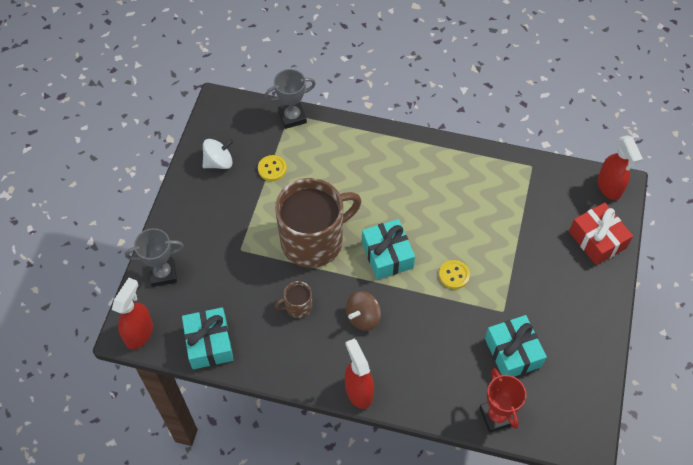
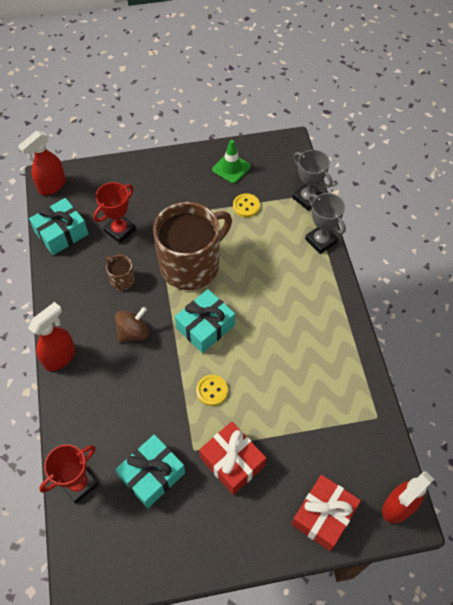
camera: 65 degrees right, 0 degrees up
red spray bottle [112,278,153,350] -> red spray bottle turned 135 degrees clockwise [18,131,66,195]
grey trophy [125,228,184,287] -> grey trophy moved to [305,193,346,254]
white spinning top [202,139,233,169] -> green traffic cone [212,140,251,183]
brown mug [275,178,361,268] -> brown mug turned 75 degrees counterclockwise [153,202,232,290]
brown spinning top [346,291,381,331] -> brown spinning top turned 120 degrees clockwise [115,307,149,343]
none -> red trophy [93,182,136,243]
none -> red gift [199,422,266,495]

